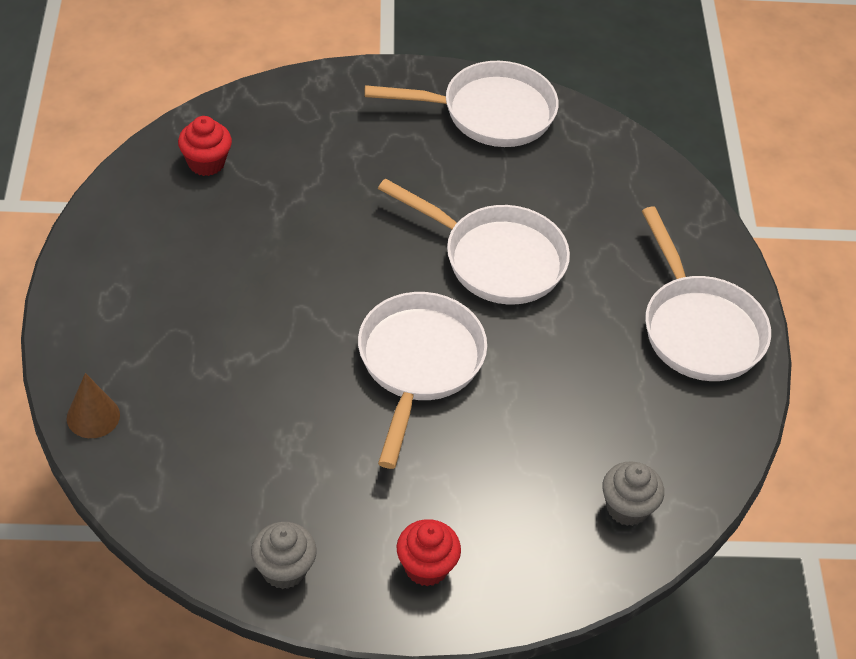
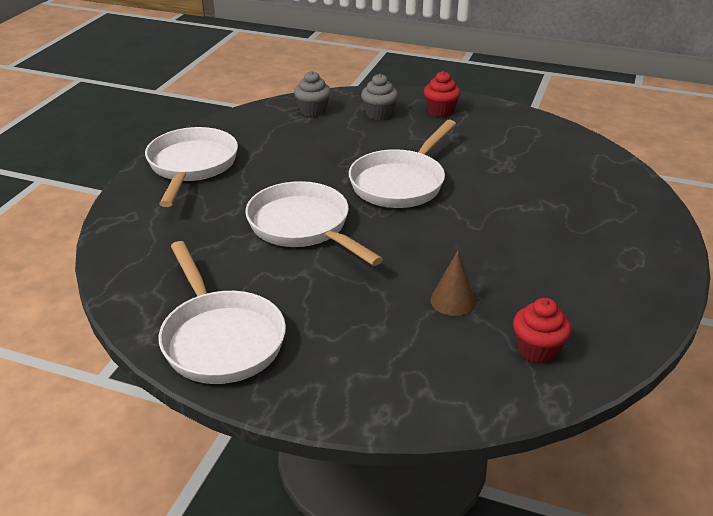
camera: 155 degrees left, 15 degrees down
brown cone [67,373,120,438] -> brown cone moved to [431,250,476,316]
grey cupcake [251,522,317,589] -> grey cupcake moved to [361,74,398,120]
white pan [364,61,559,147] -> white pan turned 135 degrees counterclockwise [159,241,286,384]

